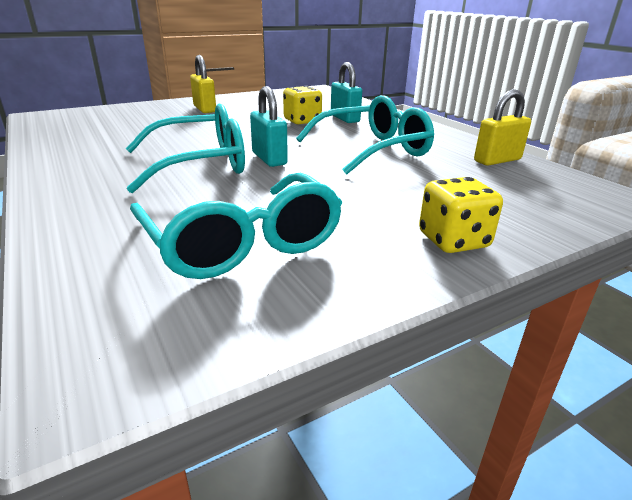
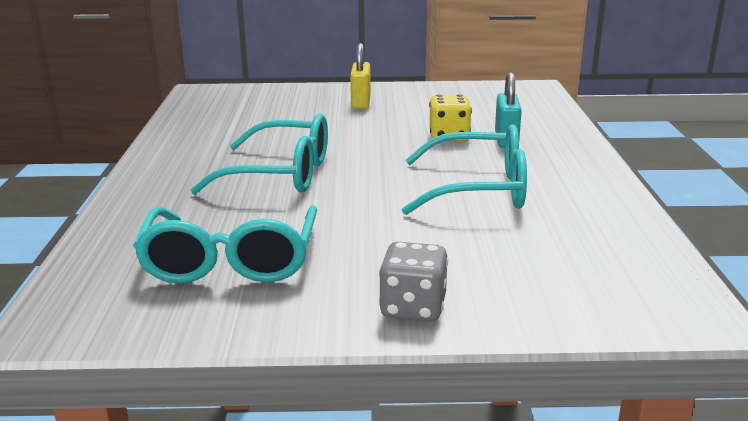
camera: 30 degrees right, 5 degrees down
turquoise padlock [250,86,288,167] -> none
yellow dice [419,177,503,253] -> grey dice [379,242,448,322]
yellow padlock [474,89,531,166] -> none

